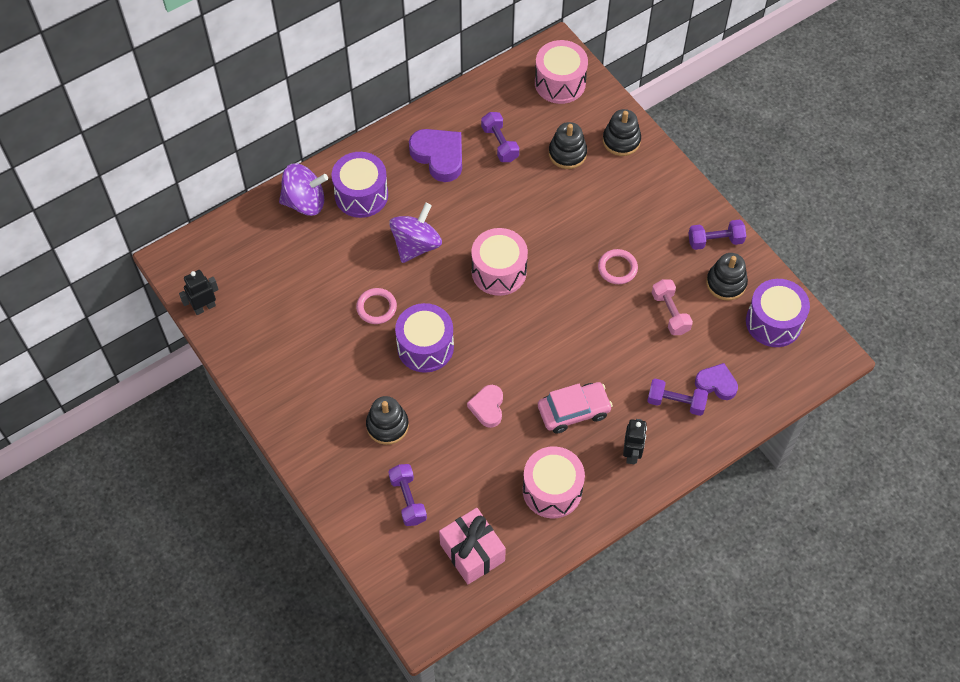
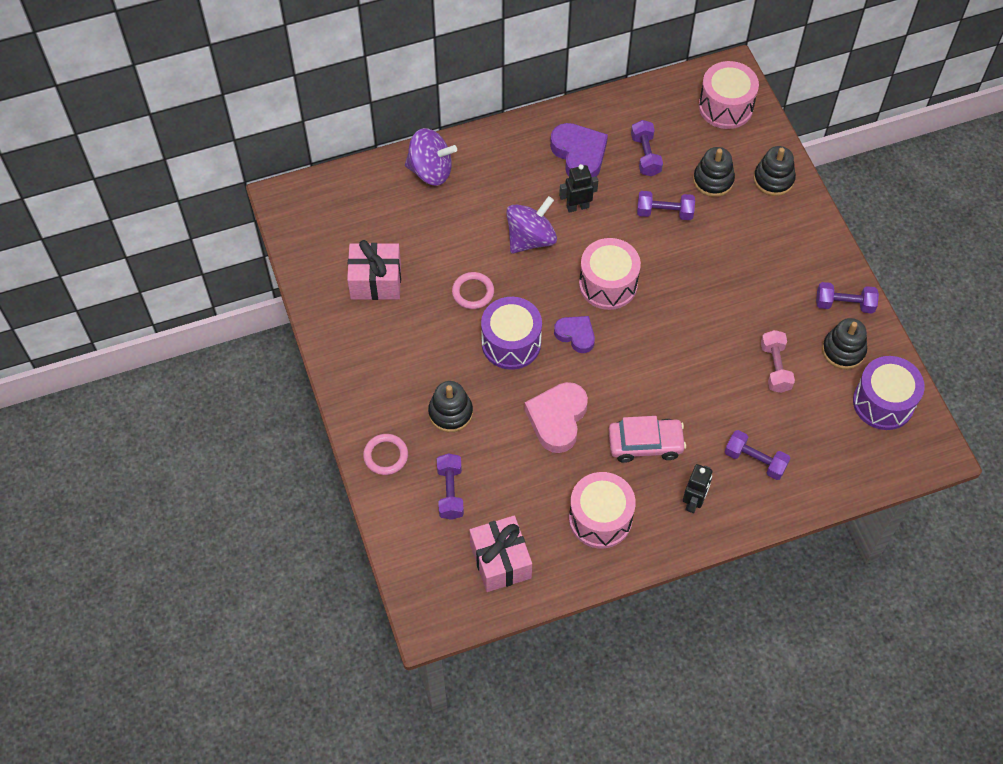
camera: 15 degrees right, 0 degrees up
black robot [179,270,219,315] -> black robot moved to [559,164,598,213]
purple drum [332,152,388,218] -> none
pink heart [467,385,503,428] -> pink heart [524,382,588,453], size x1.60
pink ring [598,249,638,284] -> pink ring moved to [363,434,408,475]
purple heart [695,363,738,400] -> purple heart moved to [554,316,595,353]
none -> pink gift [347,240,401,300]
none -> purple dumbbell [637,191,695,220]

